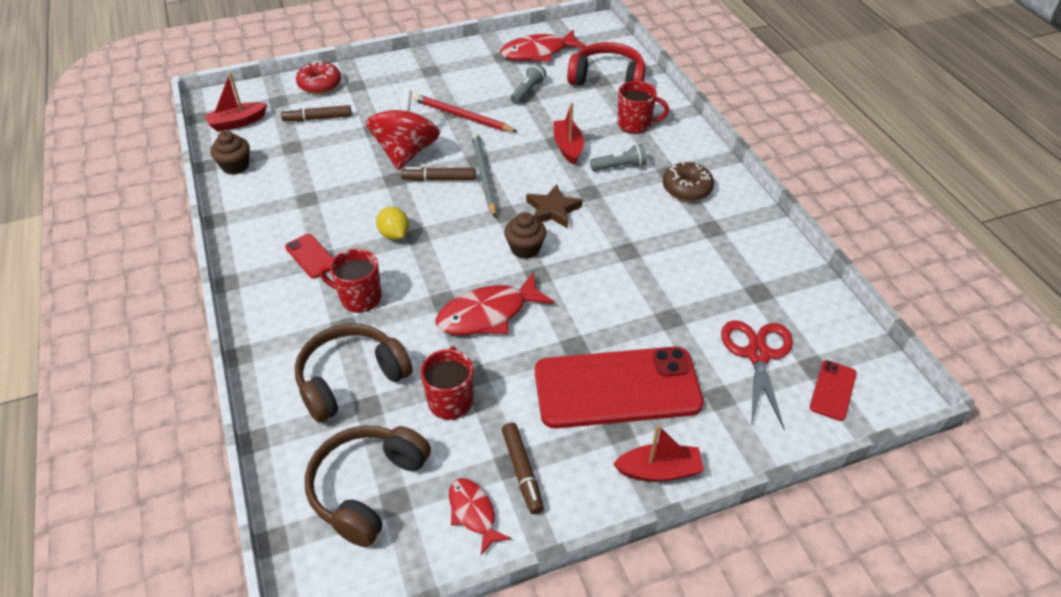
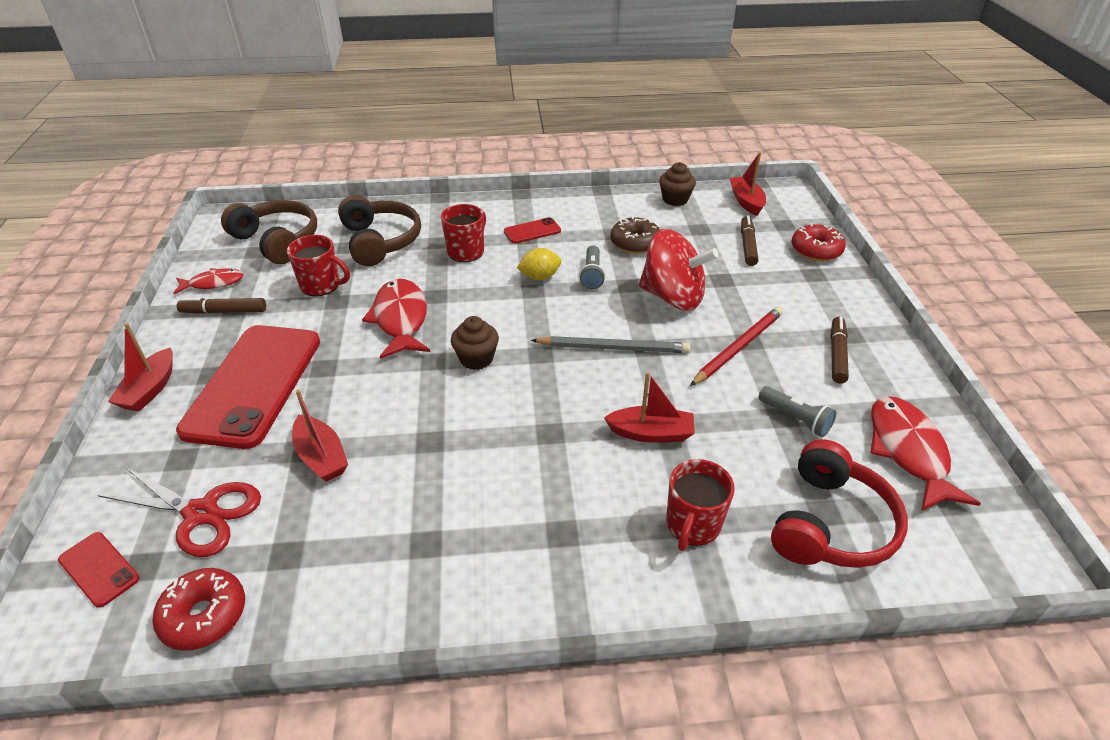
camera: 105 degrees right, 5 degrees down
brown marker [401,167,476,181] -> brown marker moved to [830,317,849,384]
brown star [526,184,583,228] -> none
grey flashlight [590,144,647,171] -> grey flashlight moved to [579,245,605,289]
brown donut [663,162,714,201] -> brown donut moved to [611,217,660,254]
none -> red donut [152,568,245,651]
none -> red boat [292,390,348,482]

